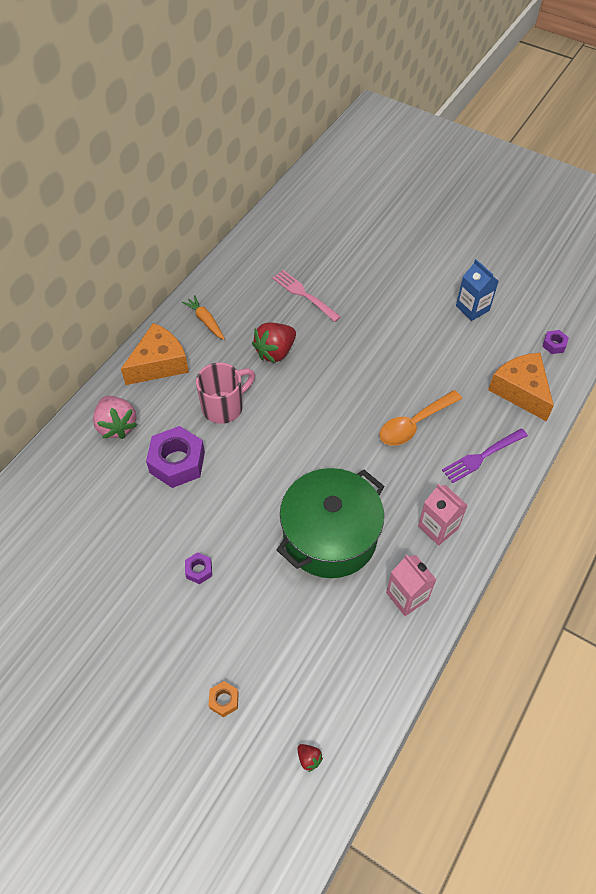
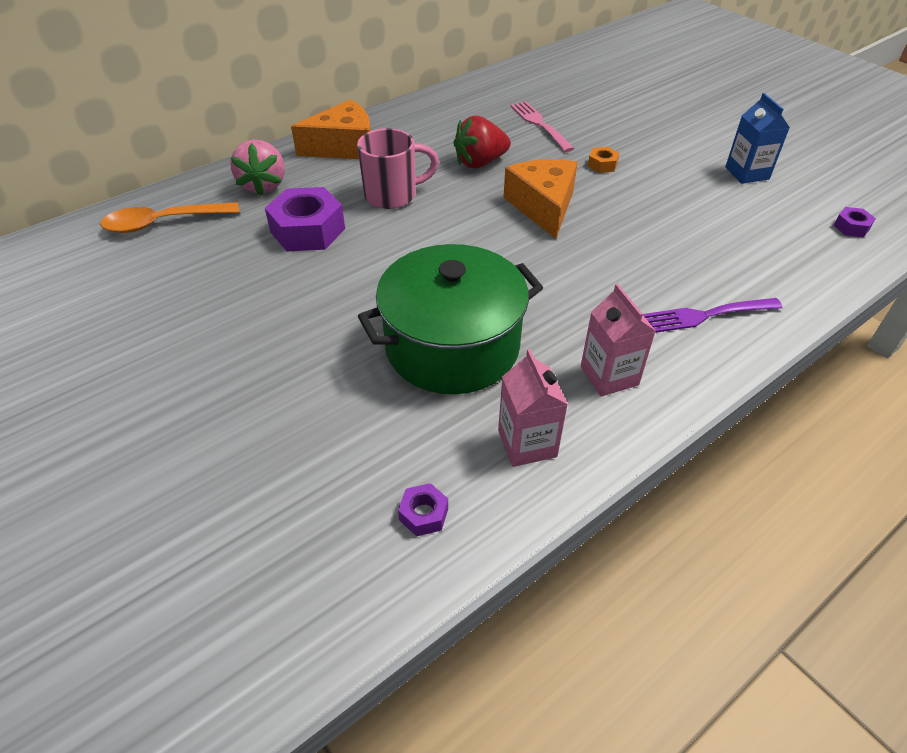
camera: 20 degrees right, 10 degrees down
orange carrot [182,295,225,340] -> none
purple nut [185,552,212,584] -> purple nut moved to [398,483,448,536]
orange nut [208,681,239,717] -> orange nut moved to [588,147,619,173]
red strawberry [297,744,323,772] -> none
orange spoon [379,390,462,446] -> orange spoon moved to [100,202,239,233]
orange cheese [488,353,554,421] -> orange cheese moved to [503,159,578,239]

